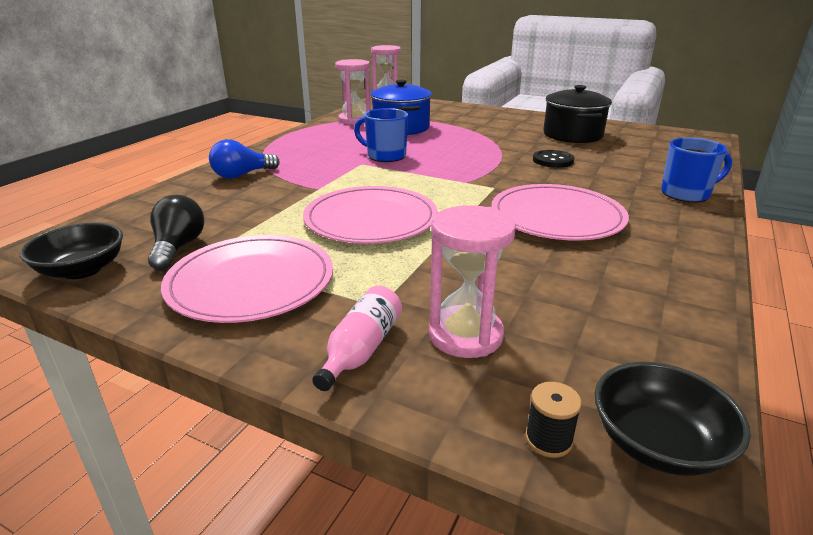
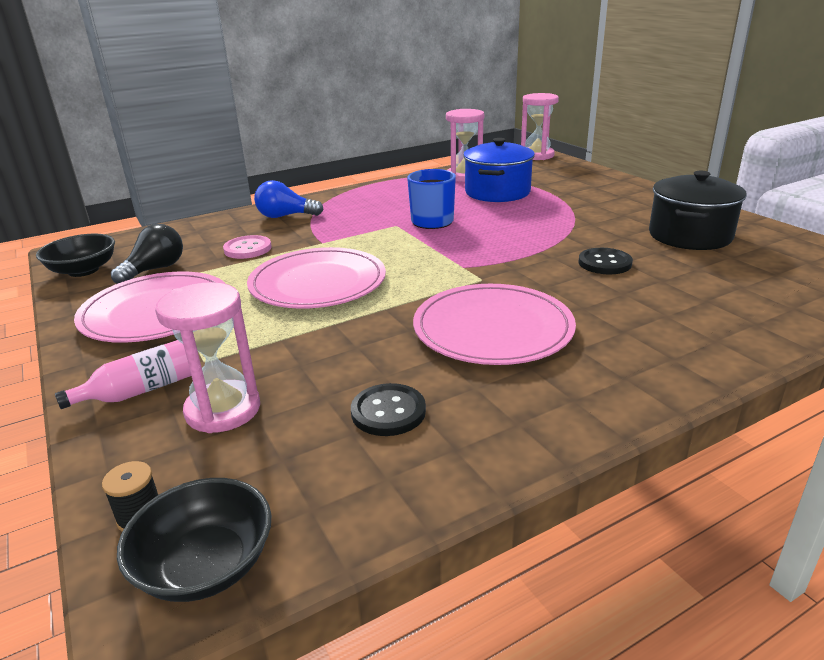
camera: 35 degrees right, 0 degrees up
blue mug [661,137,732,202] -> none
none -> pink button [223,235,272,259]
none -> black button [351,383,426,436]

